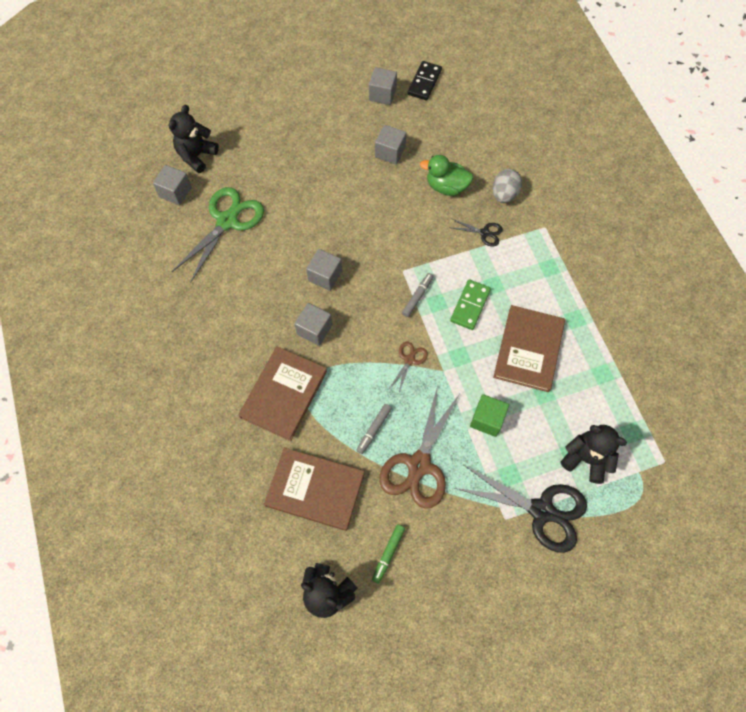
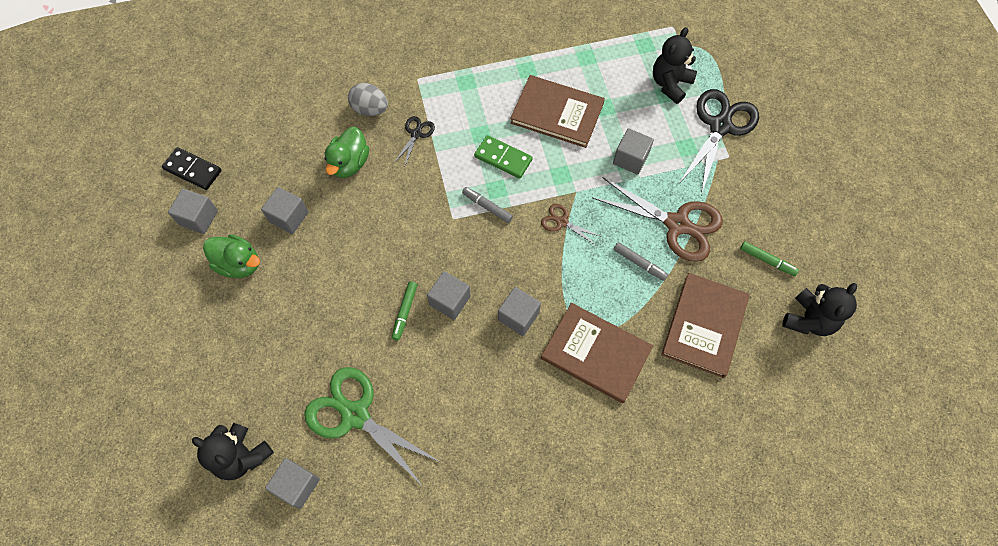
camera: 85 degrees left, 0 degrees up
green cube [470,394,509,437] -> grey cube [613,128,654,175]
none -> green duck [203,234,260,278]
none -> green marker [392,282,417,340]

